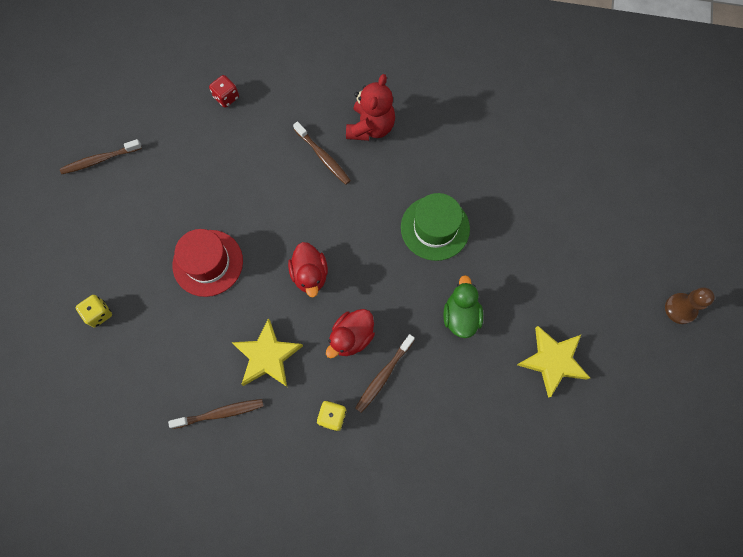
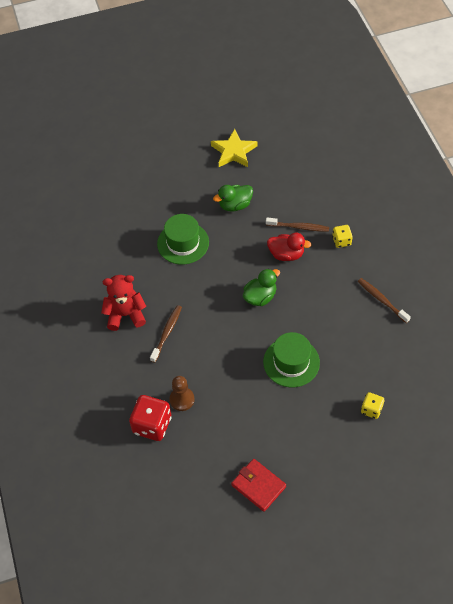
camera: 115 degrees left, 15 degrees down
brown toothbrush [60,139,142,174] -> red wallet [231,459,286,512]
red hat [172,229,243,297] -> green hat [263,332,320,387]
red dice [209,75,239,108] -> red dice [129,395,171,441], size x1.77
yellow star [231,318,303,387] -> none
red duck [288,242,328,297] -> green duck [243,268,280,306]
brown pawn [665,288,715,324] -> brown pawn moved to [170,376,195,411]

